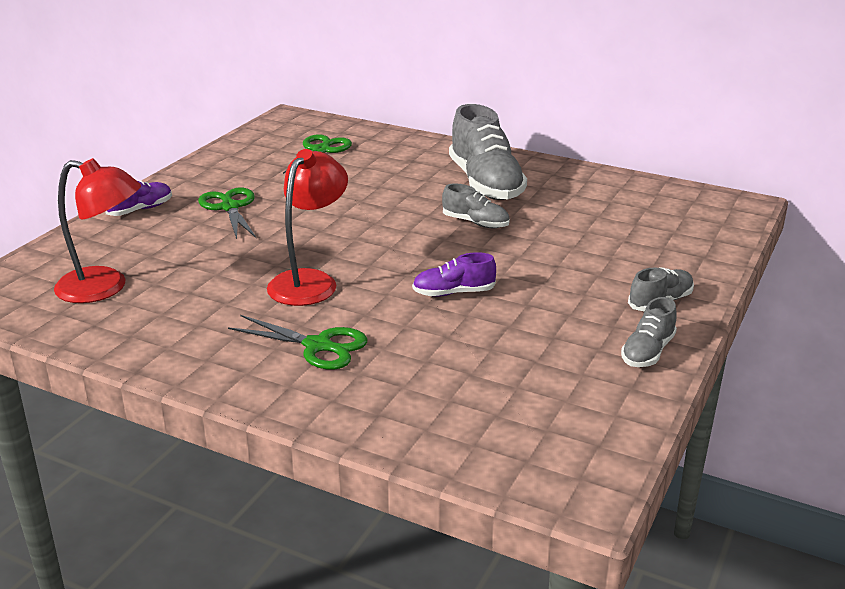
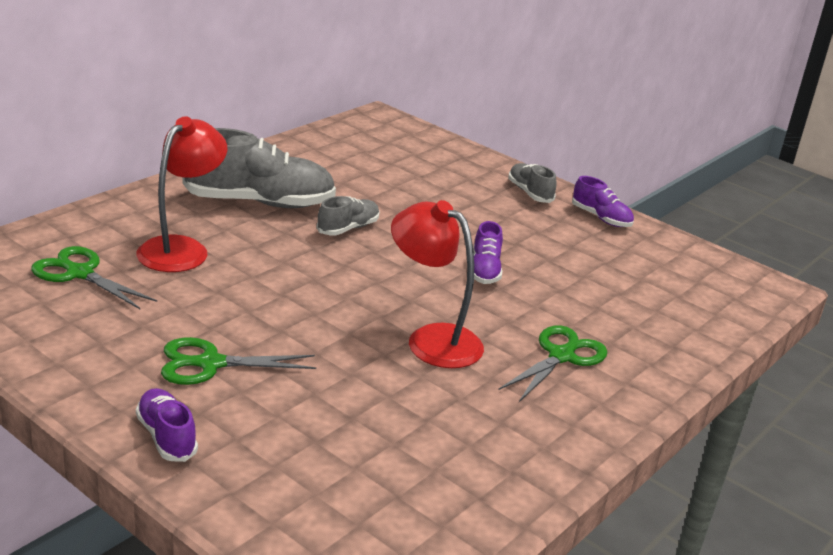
camera: 80 degrees left, 0 degrees up
red lamp [54,158,141,303] -> red lamp moved to [136,116,227,272]
grey shoe [621,297,677,367] -> purple shoe [572,176,634,227]

